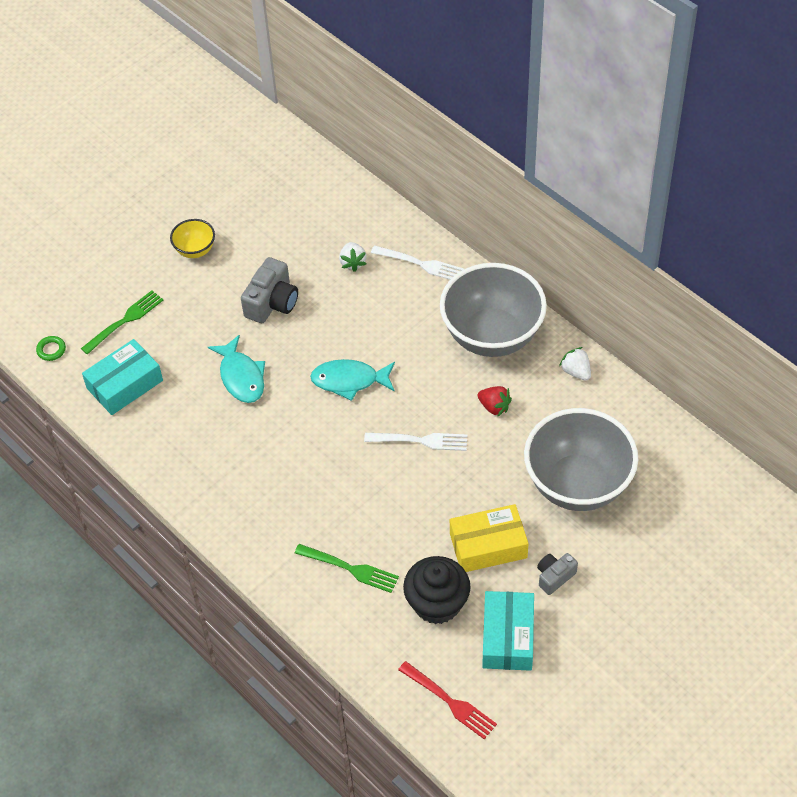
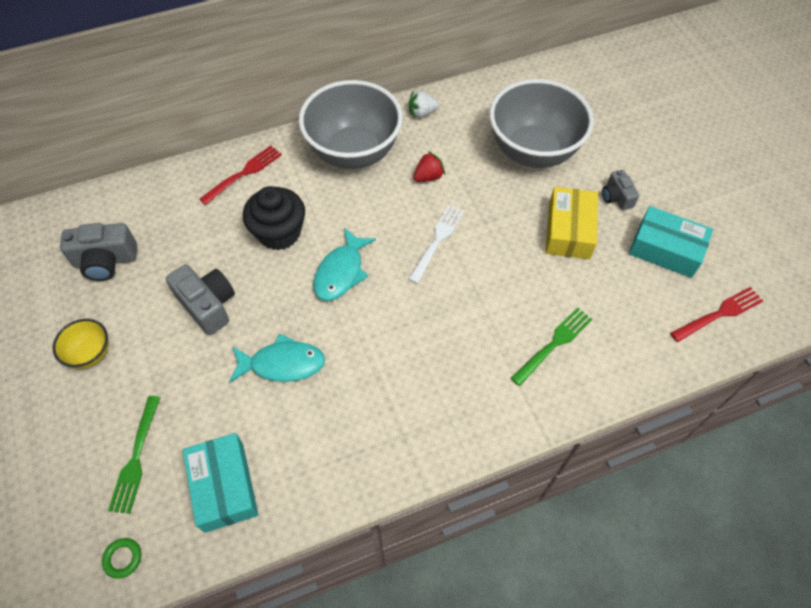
camera: 70 degrees left, 5 degrees up
green fork [81,290,163,354] -> green fork turned 150 degrees counterclockwise [108,396,161,514]
white strawberry [339,242,367,272] -> none
white fork [371,245,464,280] -> red fork [199,145,282,205]
black cupcake [403,556,471,624] -> black cupcake moved to [243,186,305,250]
none -> grey camera [60,223,137,281]

